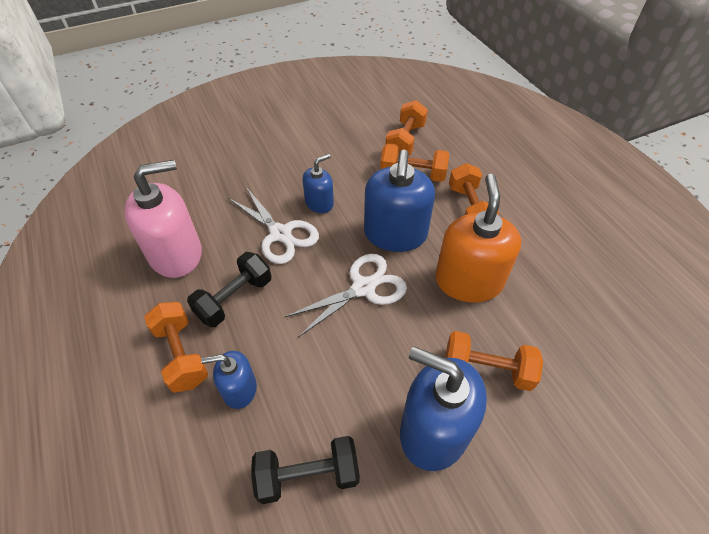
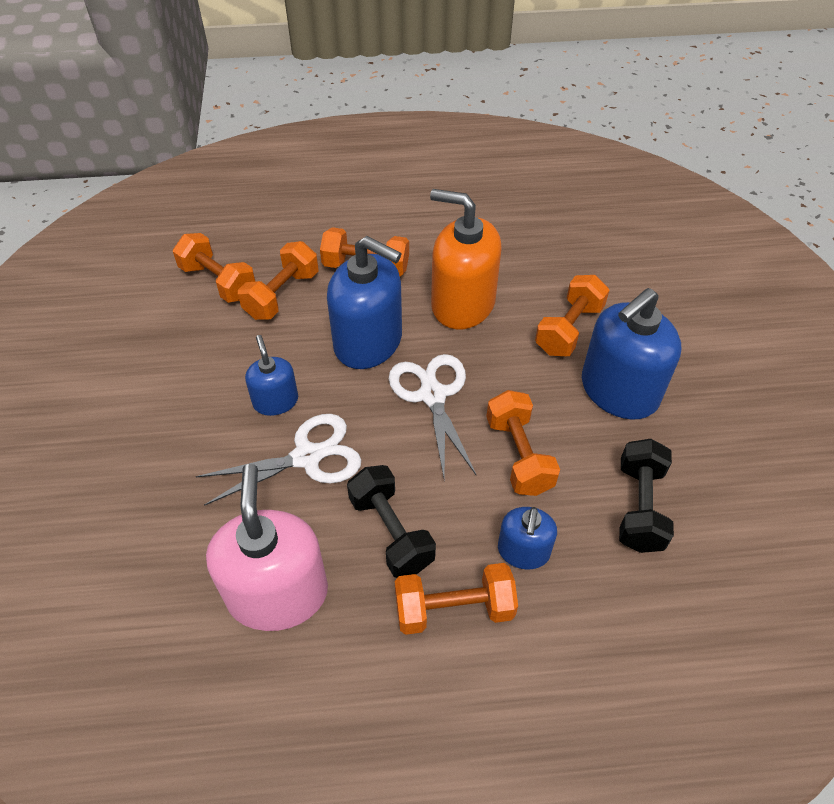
camera: 70 degrees left, 0 degrees up
none -> orange dumbbell [486,390,560,496]

